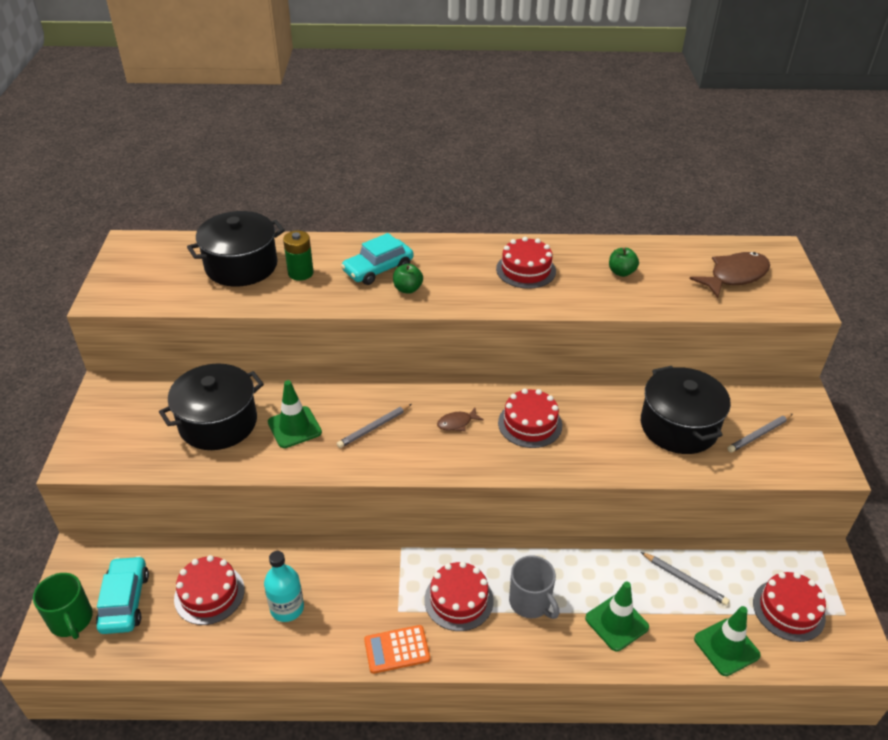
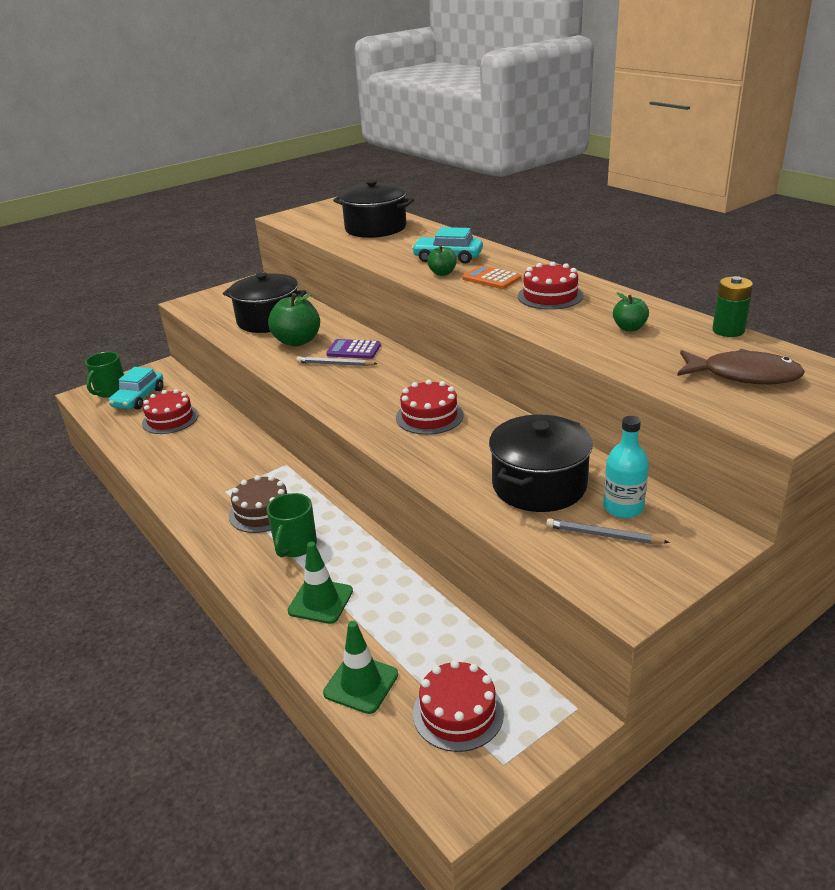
camera: 55 degrees right, 10 degrees down
turquoise car [96,556,149,634] -> turquoise car turned 150 degrees clockwise [109,367,163,409]
turquoise bottle [264,551,304,622] -> turquoise bottle moved to [603,416,649,518]
green traffic cone [268,380,322,448] -> green apple [268,293,320,346]
green battery [283,231,314,281] -> green battery moved to [712,276,753,337]
orange calculator [364,625,430,674] -> orange calculator moved to [462,265,521,289]
red cake [424,561,494,631] -> brown cake [229,475,287,533]
brown fish [437,408,484,431] -> none
grey mug [509,555,559,619] -> green mug [266,493,317,557]
grey pencil [641,552,729,606] -> none
none -> purple calculator [326,339,381,359]

